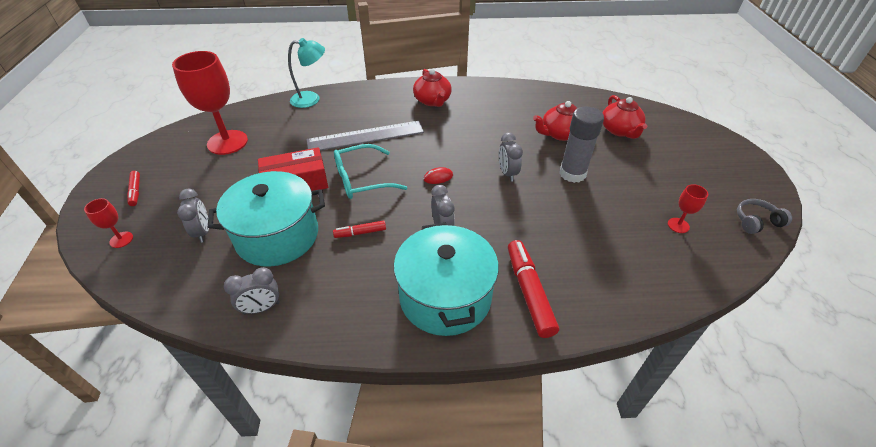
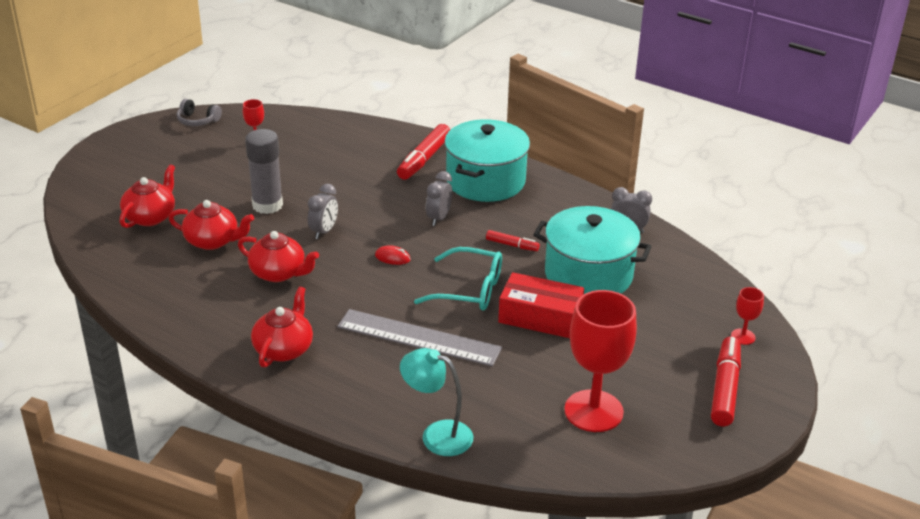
camera: 145 degrees left, 10 degrees down
red marker [127,171,140,206] -> red marker [711,336,741,427], size x1.86
grey clock [177,189,209,243] -> none
none -> red teapot [238,231,319,282]

